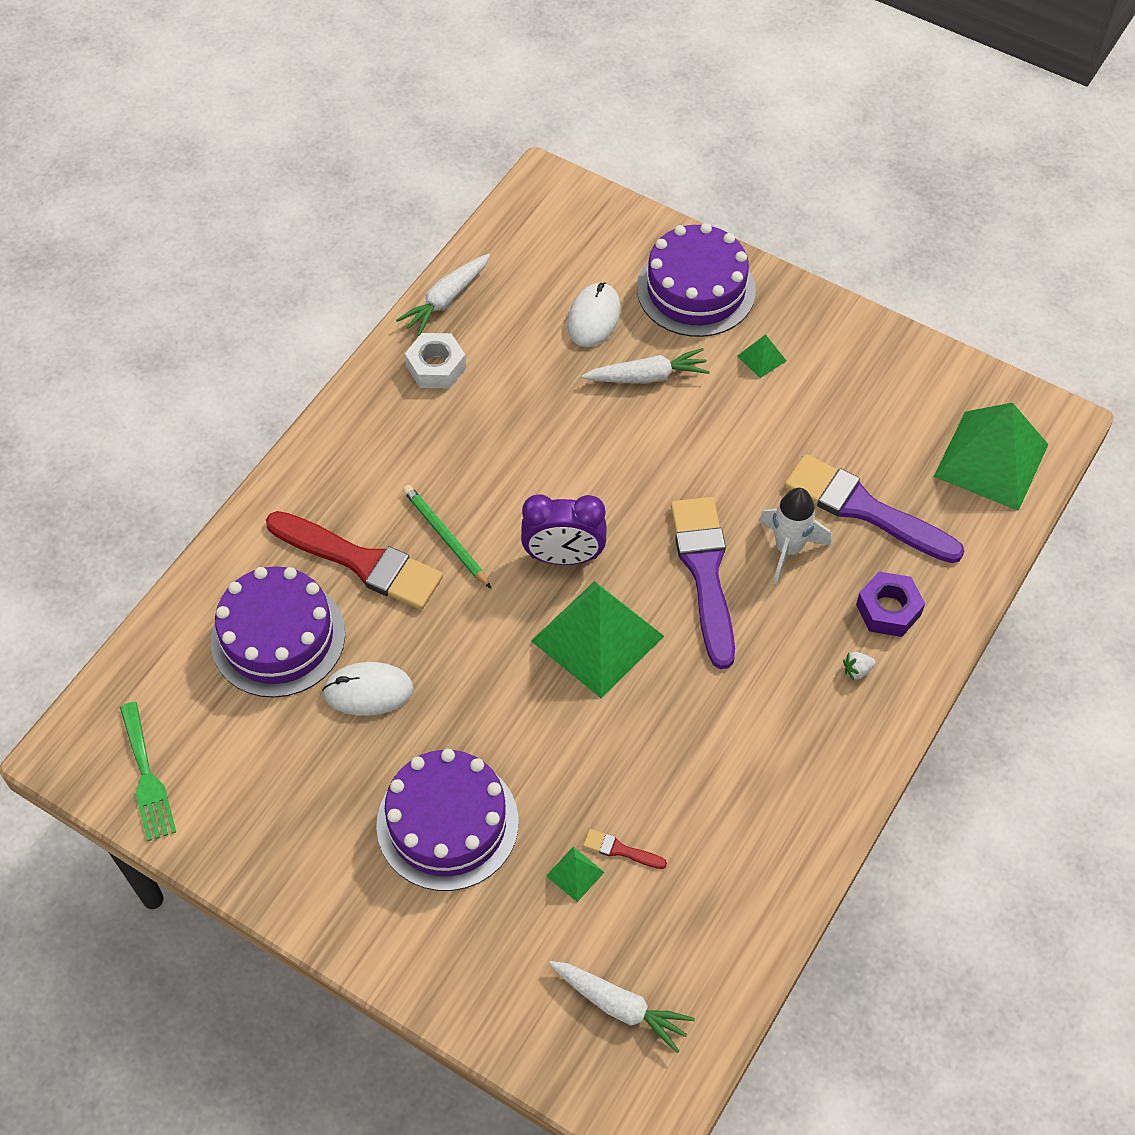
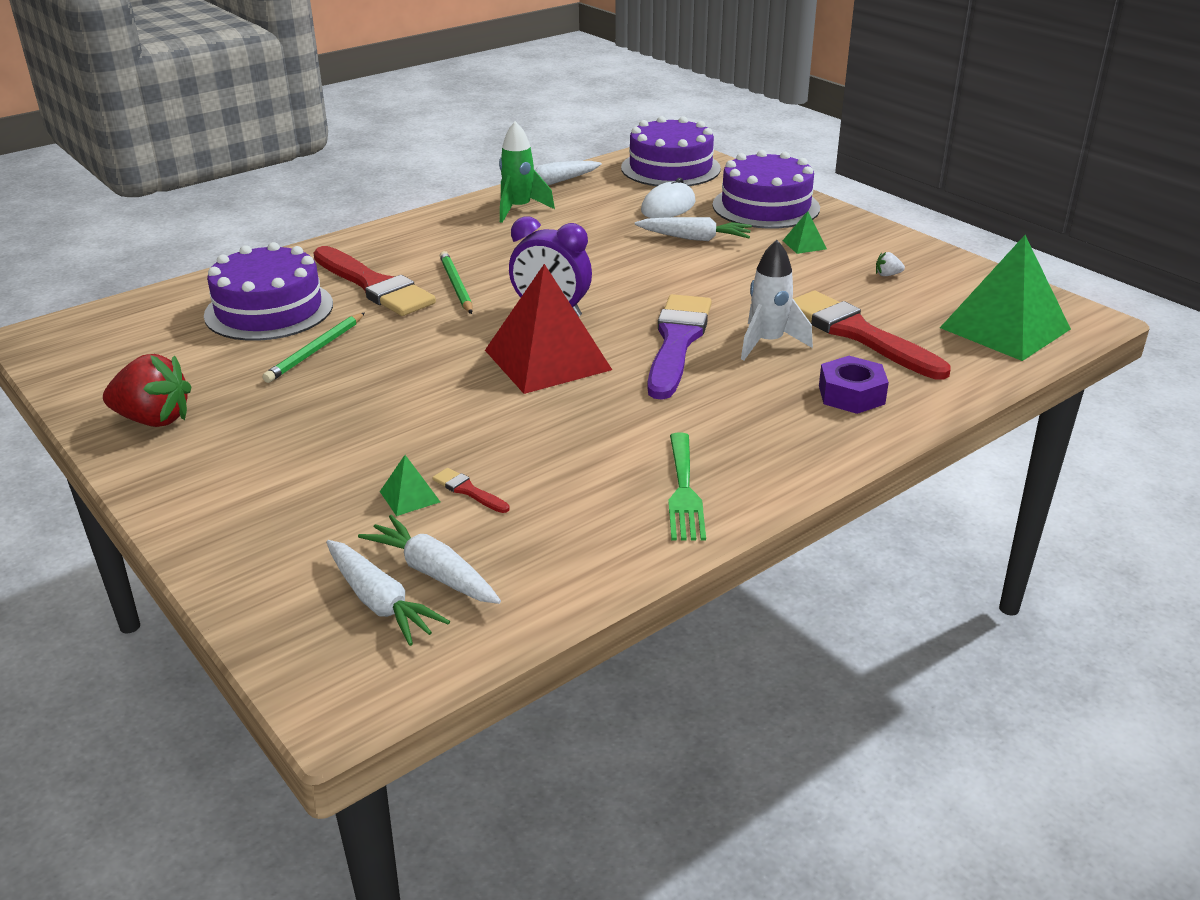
camera: 20 degrees right, 25 degrees down
green fork [120,702,176,841] -> green fork moved to [668,433,706,540]
white mouse [322,662,414,716] -> green pencil [262,312,365,383]
purple cake [376,749,519,891] -> purple cake moved to [621,116,721,186]
white nut [405,333,466,388] -> green rocket [499,121,555,223]
green pyramid [531,581,664,698] -> red pyramid [485,264,612,394]
purple brush [784,454,965,563] -> red brush [794,290,951,380]
white strawberry [843,652,876,680] -> white strawberry moved to [876,252,905,276]
none -> red strawberry [103,354,191,427]
none -> white carrot [358,515,501,604]

